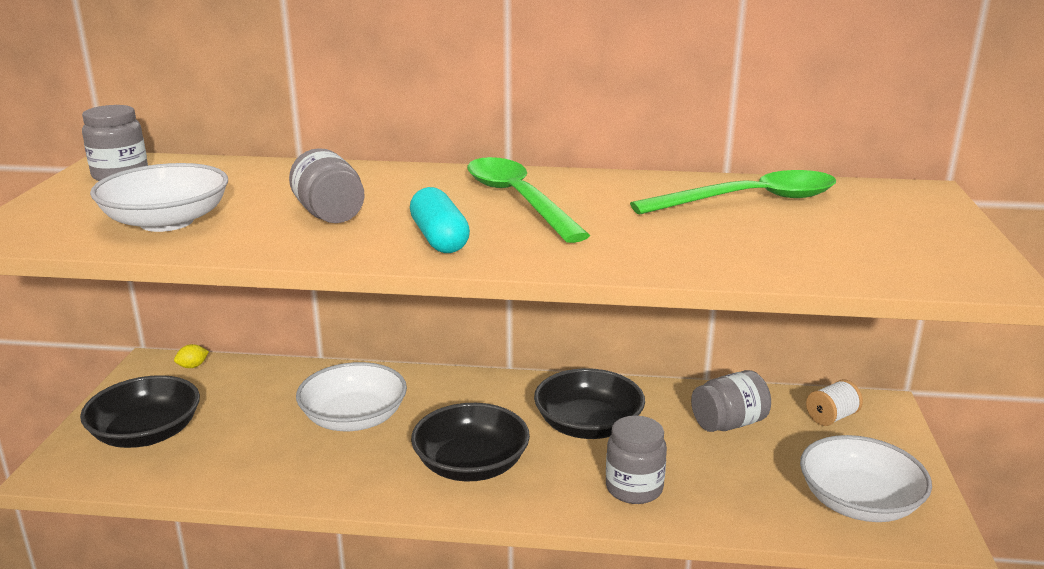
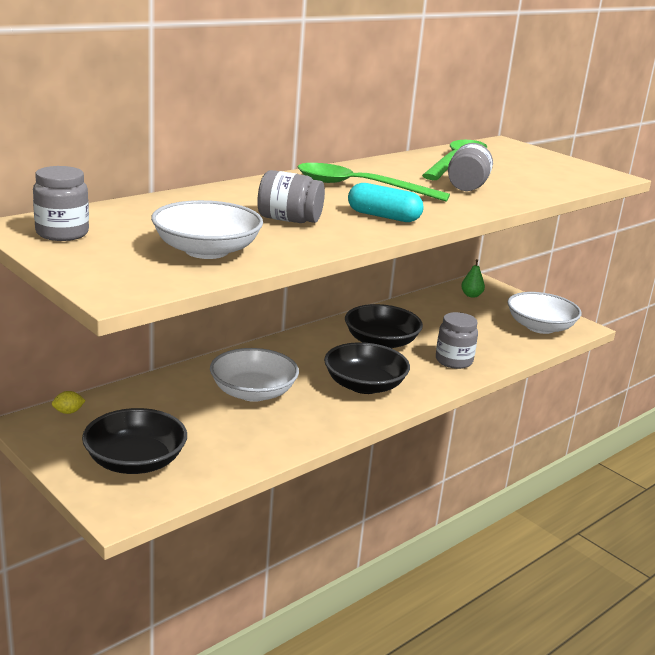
camera: 50 degrees left, 0 degrees up
yellow lemon [174,344,209,368] -> yellow lemon turned 60 degrees clockwise [52,391,86,414]
grey jar [691,370,771,432] -> grey jar moved to [448,143,493,191]
white spool [806,379,863,426] -> green pear [461,259,485,298]

